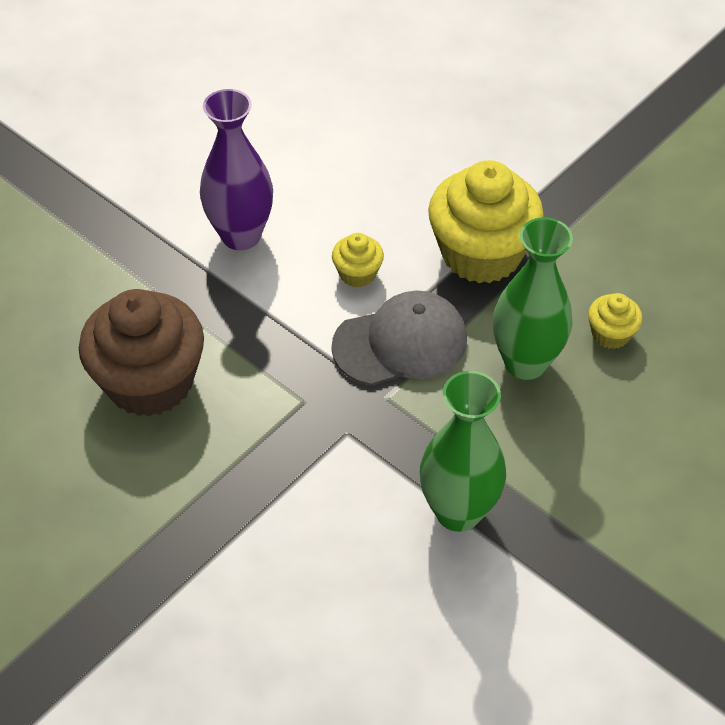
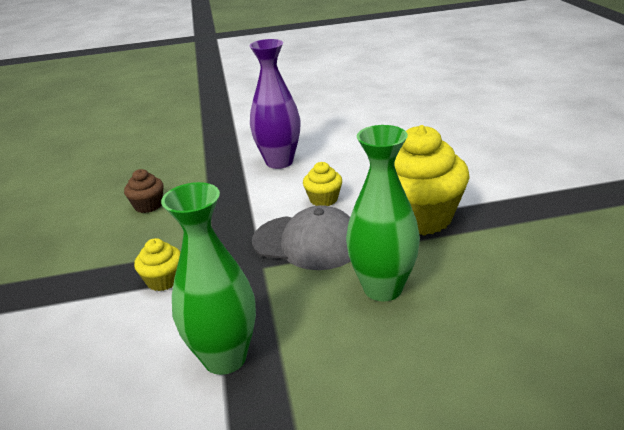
camera: 40 degrees right, 20 degrees down
brown cupcake [79,289,204,417] -> brown cupcake [124,169,163,213], size x0.46
yellow cupcake [588,293,642,349] -> yellow cupcake moved to [134,238,180,291]

